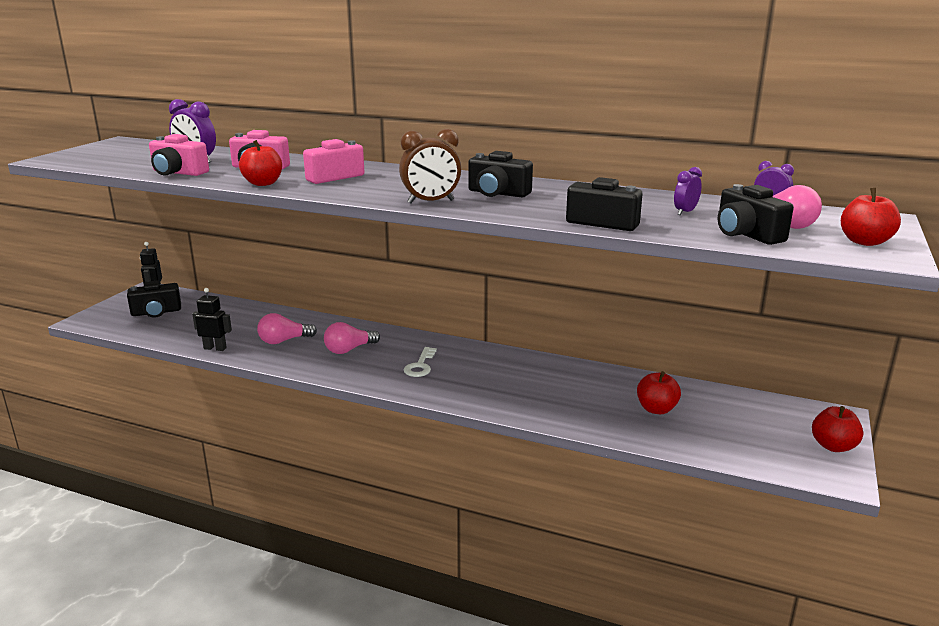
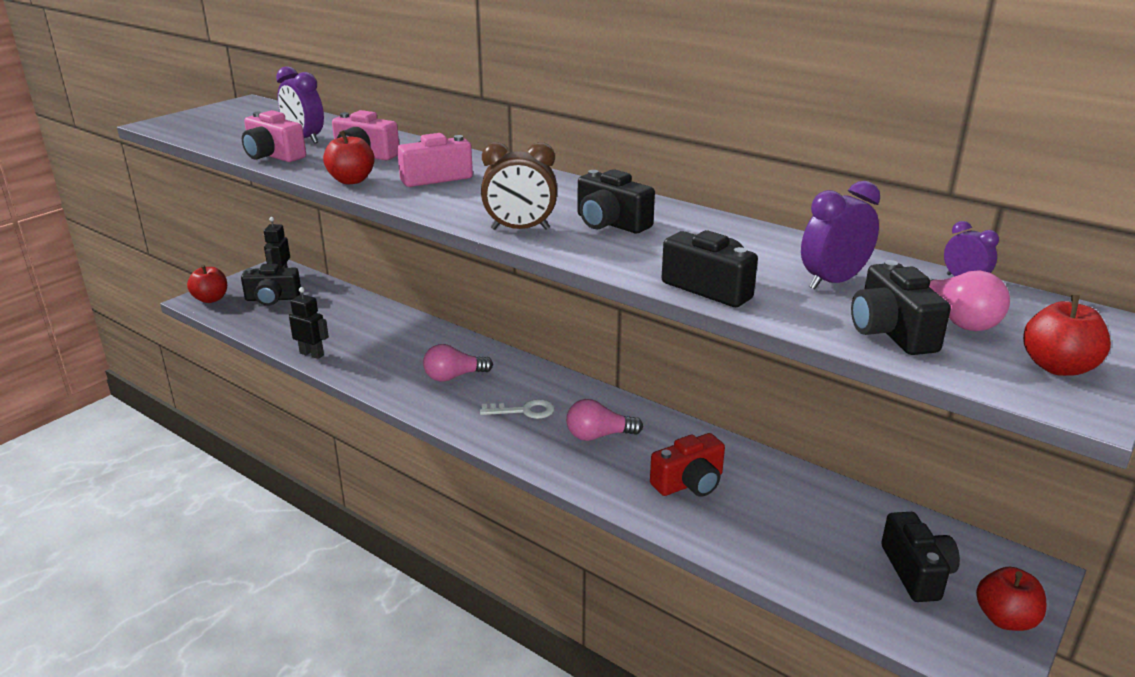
camera: 15 degrees right, 5 degrees up
pink light bulb [257,313,317,344] -> pink light bulb moved to [566,399,643,441]
white key [404,347,437,377] -> white key turned 120 degrees counterclockwise [480,399,554,419]
red apple [637,371,681,414] -> red apple moved to [187,265,227,303]
purple clock [674,167,702,215] -> purple clock [801,181,880,290], size x1.70
none -> red camera [650,433,725,497]
none -> black camera [881,512,960,602]

